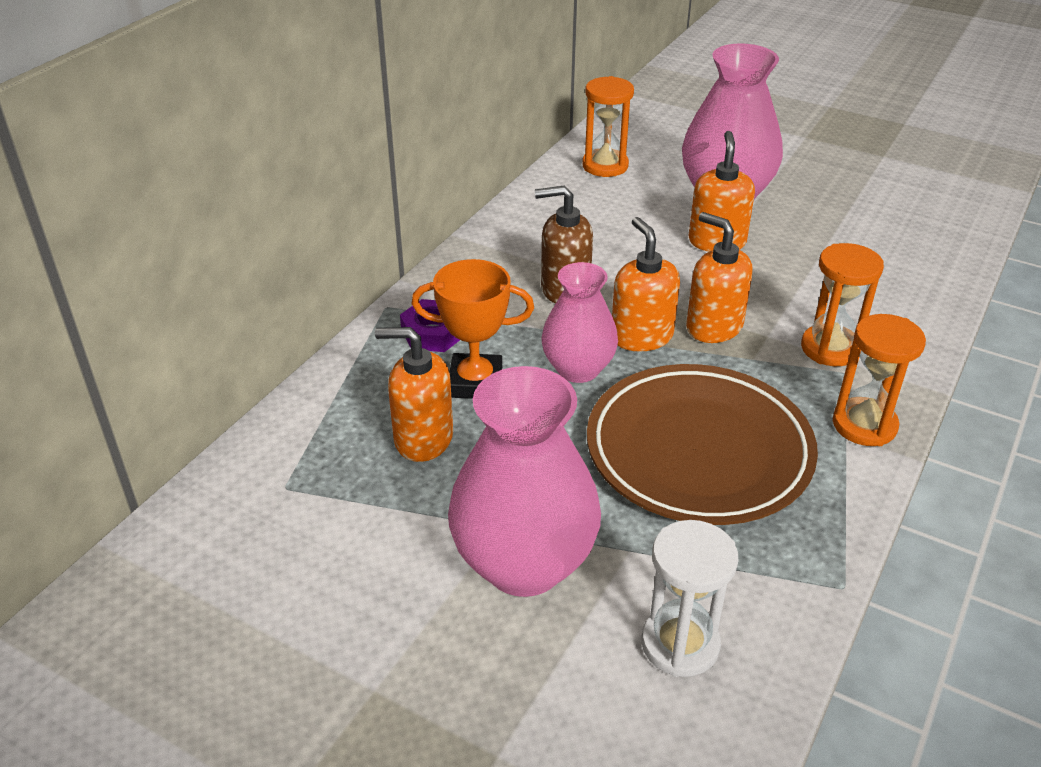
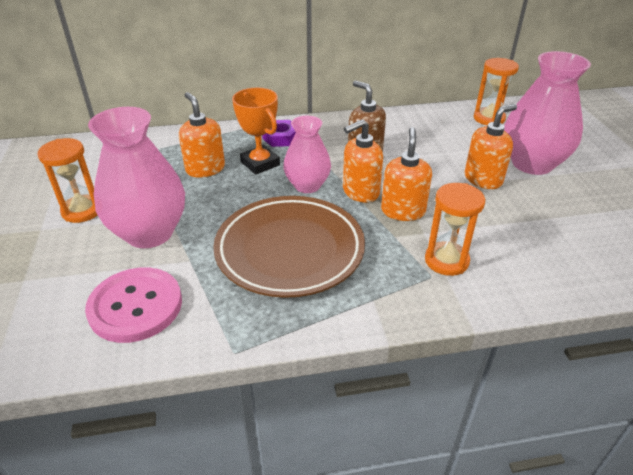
camera: 50 degrees right, 0 degrees up
orange soap dispenser [612,217,680,352] -> orange soap dispenser turned 150 degrees counterclockwise [343,119,383,203]
white hourglass [642,520,738,677] -> pink button [85,267,182,343]
orange hourglass [833,314,926,446] -> orange hourglass moved to [37,138,97,223]

